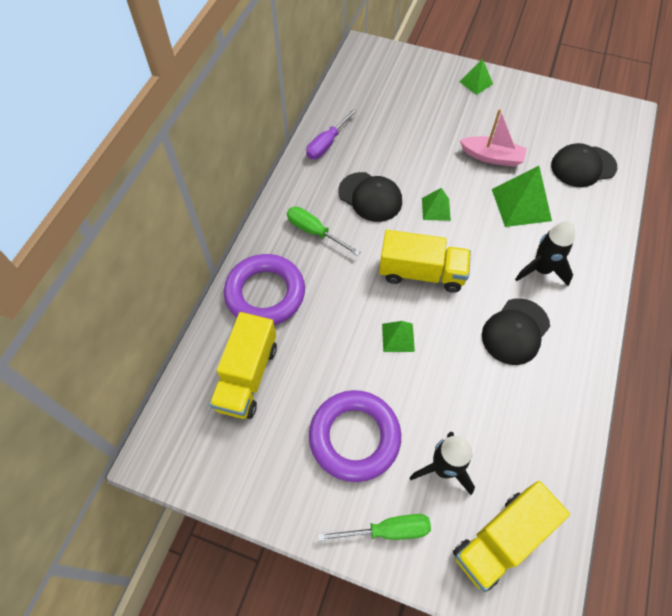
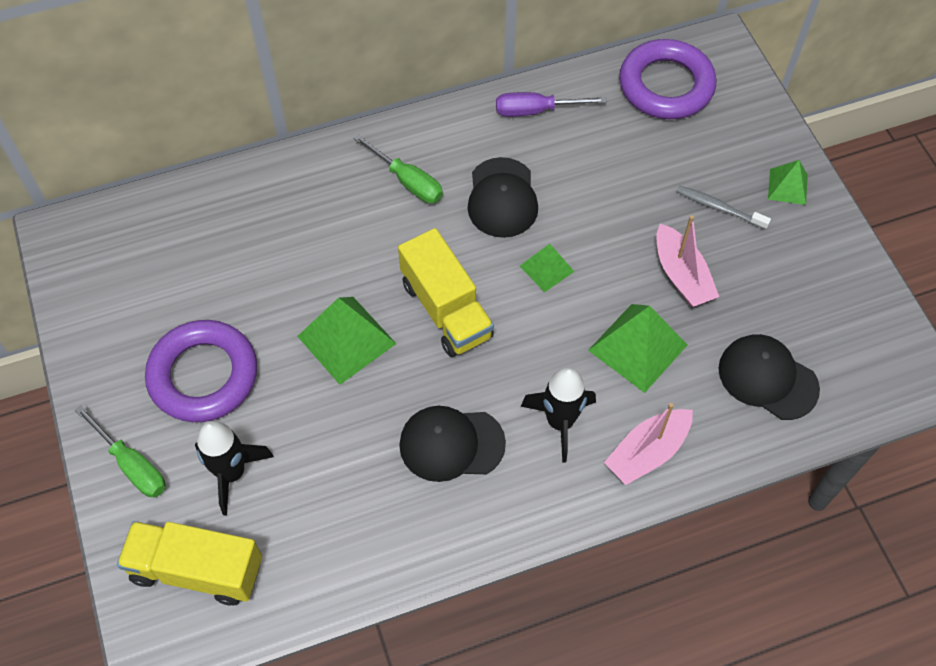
camera: 50 degrees right, 0 degrees up
yellow truck [209,312,277,419] -> none
purple ring [224,254,305,325] -> purple ring moved to [619,39,716,119]
green screwdriver [287,207,360,256] -> green screwdriver turned 135 degrees clockwise [353,134,443,203]
green pyramid [382,321,415,352] -> green pyramid [297,297,396,385], size x1.75
none -> pink boat [604,403,693,485]
none -> grey toothbrush [676,185,771,230]

